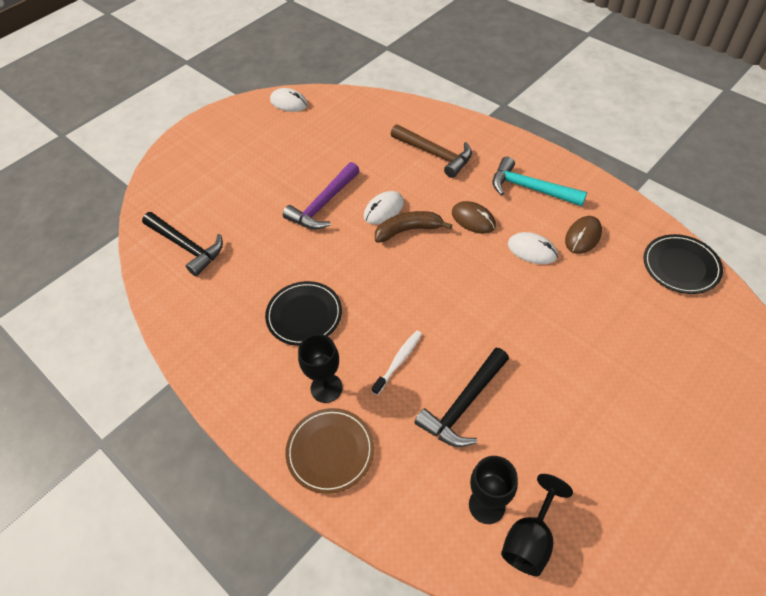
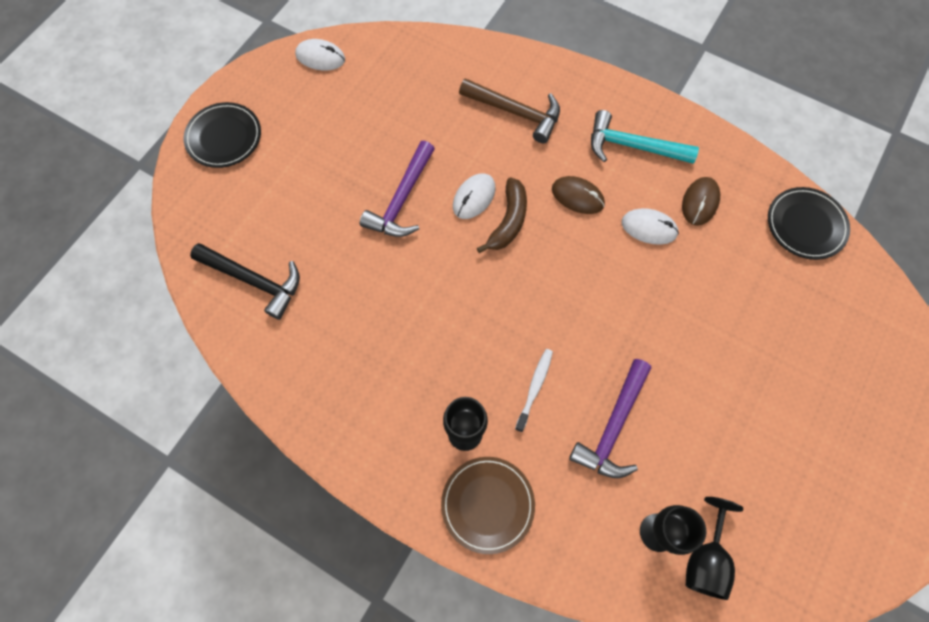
camera: 15 degrees left, 15 degrees up
black plate [265,281,342,346] -> black plate moved to [183,102,261,168]
brown banana [375,211,452,243] -> brown banana turned 135 degrees clockwise [477,177,527,253]
black hammer [414,348,509,447] -> purple hammer [569,359,651,478]

